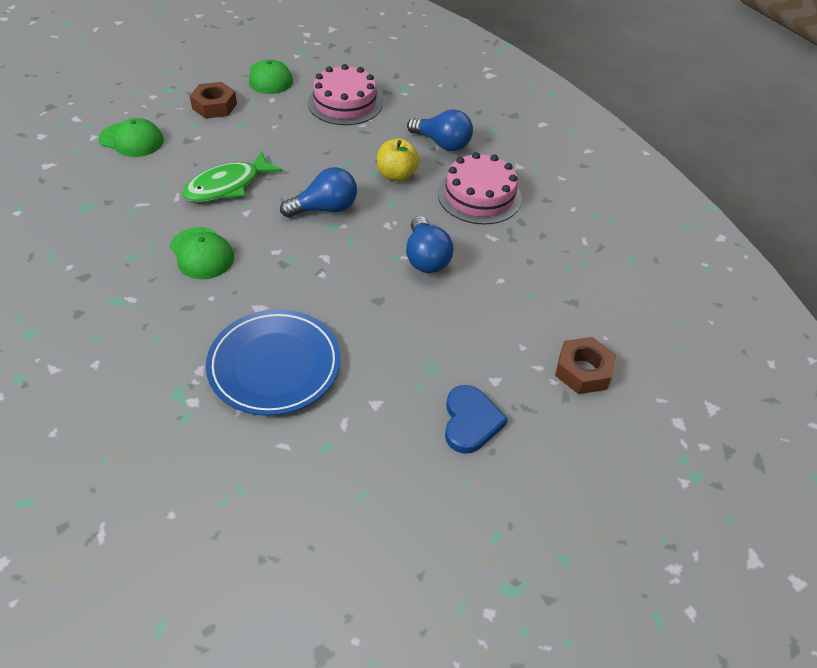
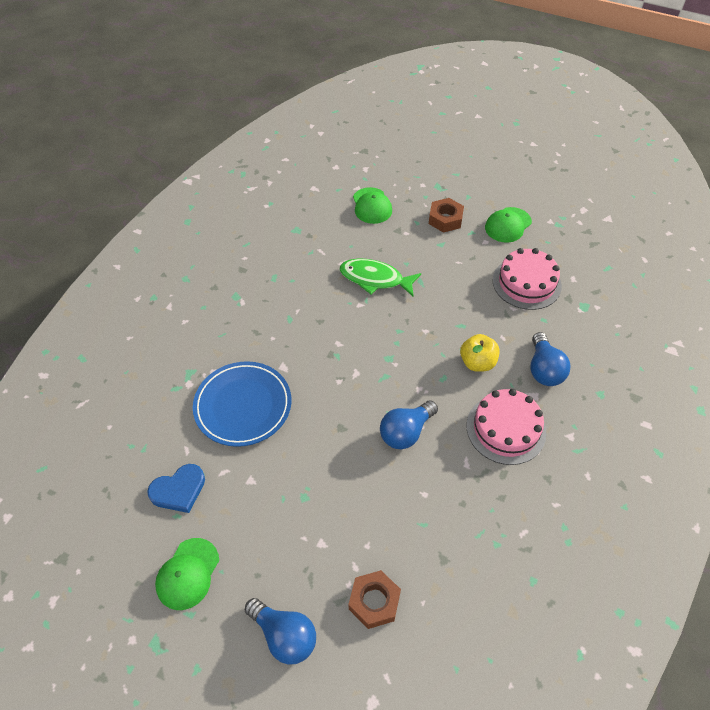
camera: 60 degrees right, 5 degrees up
green cap [170,227,234,279] -> green cap moved to [155,538,219,610]
blue light bulb [280,167,357,218] -> blue light bulb moved to [245,598,316,665]
blue heart [445,385,508,454] -> blue heart moved to [147,464,205,513]

